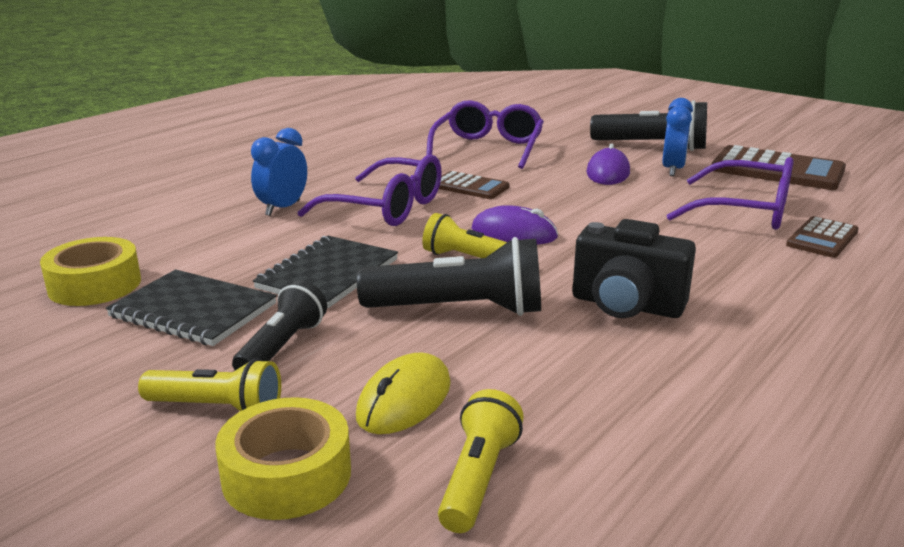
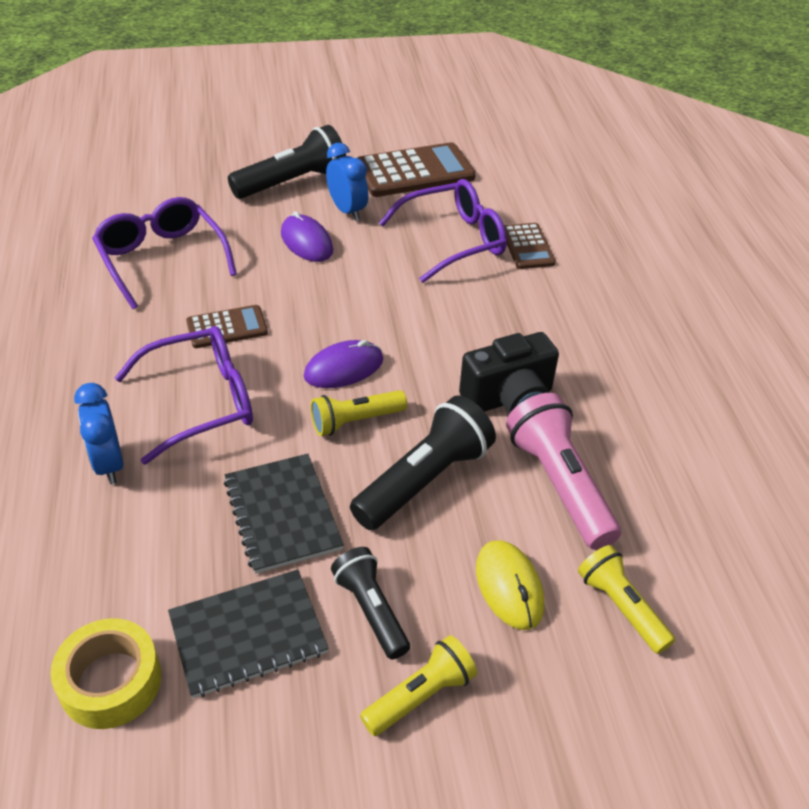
camera: 50 degrees left, 20 degrees up
yellow tape [215,397,351,520] -> none
none -> pink flashlight [506,393,621,550]

